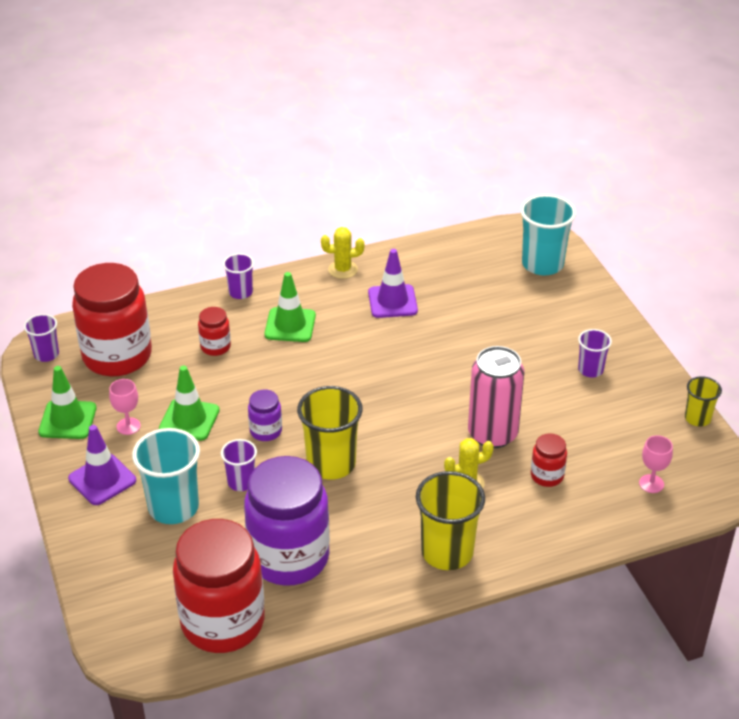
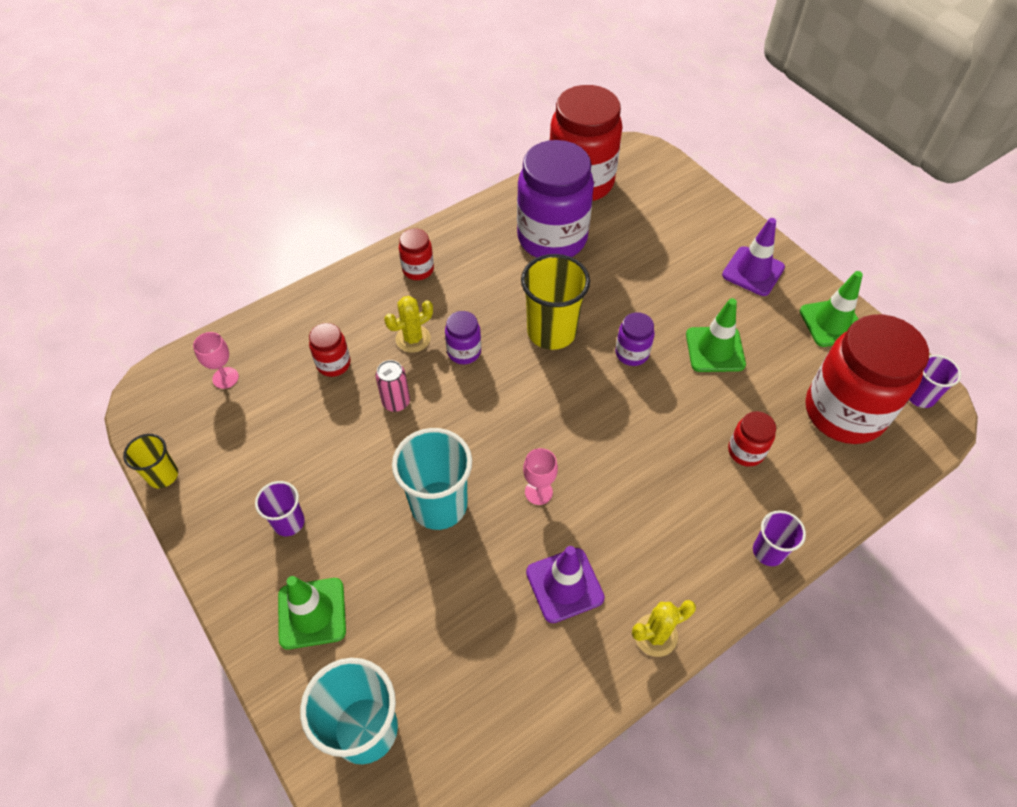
camera: 165 degrees right, 15 degrees up
pink goblet [109,379,141,435] -> pink goblet moved to [523,448,558,505]
turquoise cup [132,428,200,524] -> turquoise cup moved to [392,428,472,530]
purple cup [221,439,257,491] -> none
green traffic cone [264,272,316,342] -> green traffic cone moved to [278,576,346,649]
yellow cup [416,471,485,570] -> red jar [399,228,434,280]
pink can [468,346,525,448] -> pink can [375,360,410,412], size x0.51
none -> purple jar [445,311,481,364]

